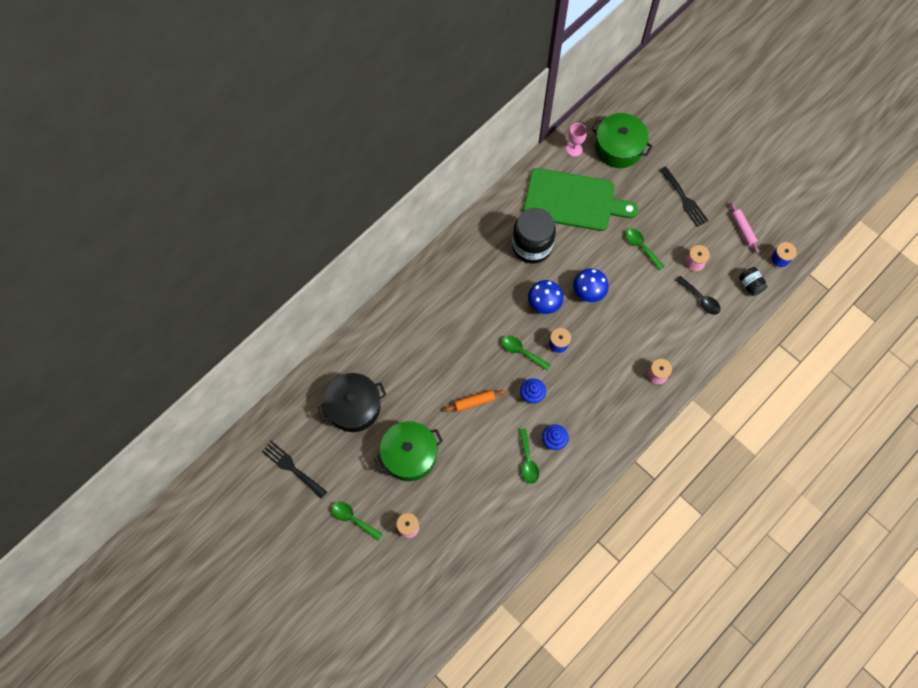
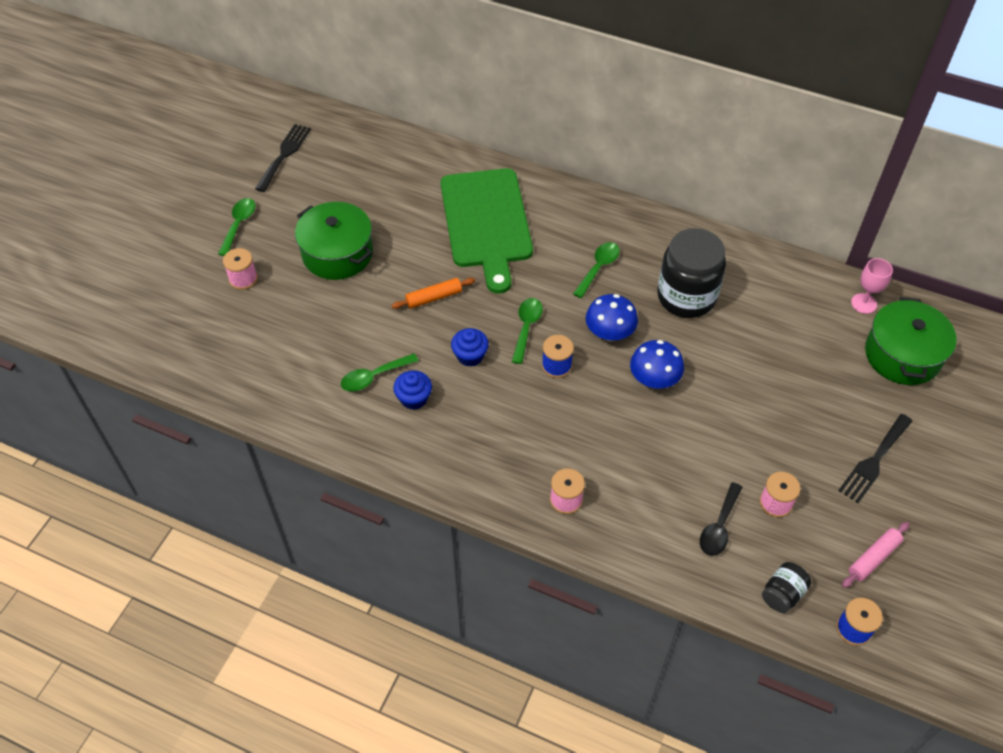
camera: 70 degrees right, 15 degrees down
black pot [318,373,387,432] -> none
orange rolling pin [444,390,505,412] -> orange rolling pin turned 75 degrees counterclockwise [392,278,475,309]
green cutting board [523,168,638,231] -> green cutting board moved to [441,168,533,293]
green spoon [625,228,665,271] -> green spoon moved to [573,242,620,298]

